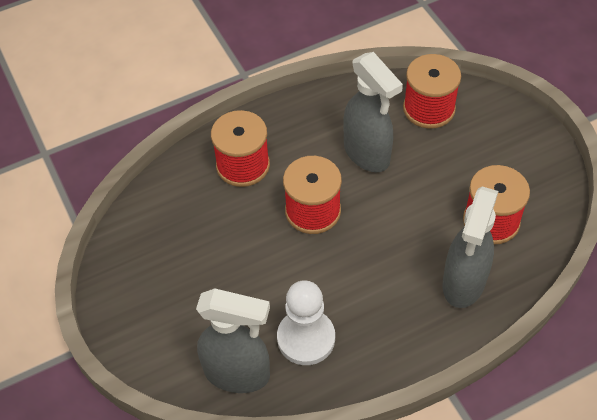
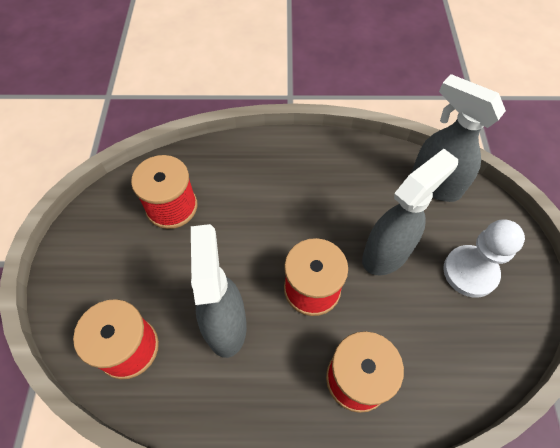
camera: 155 degrees left, 5 degrees up
white pawn [277,280,335,365] -> white pawn moved to [443,219,525,298]
grey spray bottle [442,186,498,308] -> grey spray bottle moved to [362,149,458,276]

